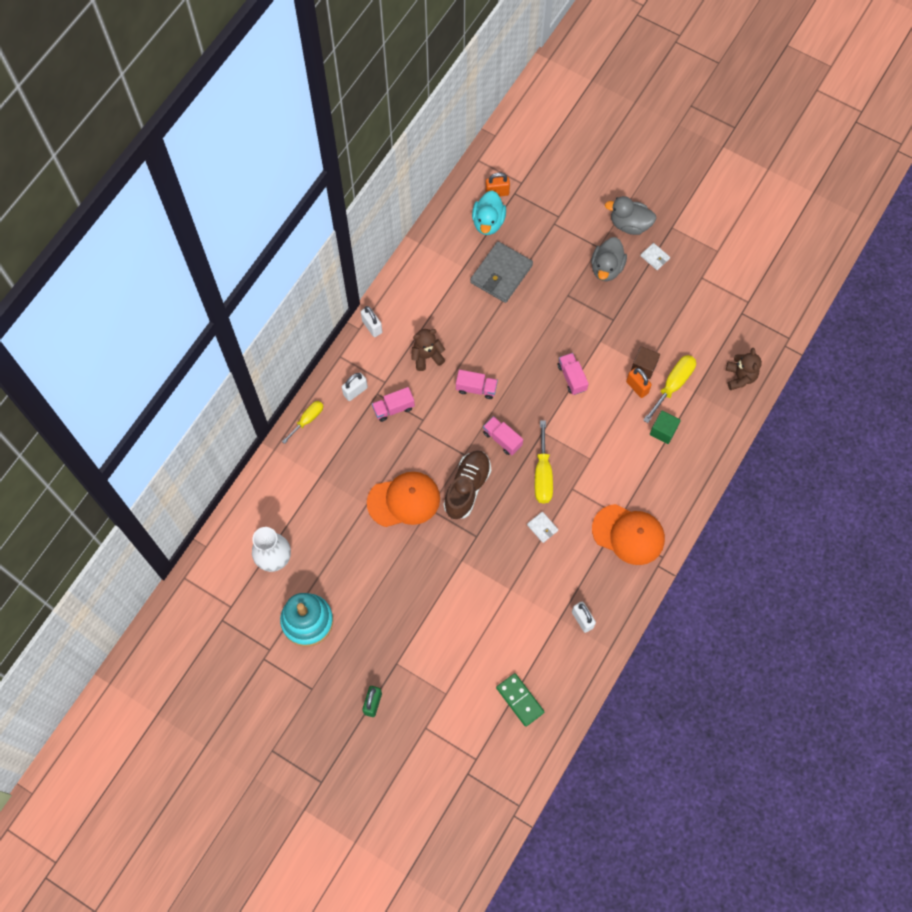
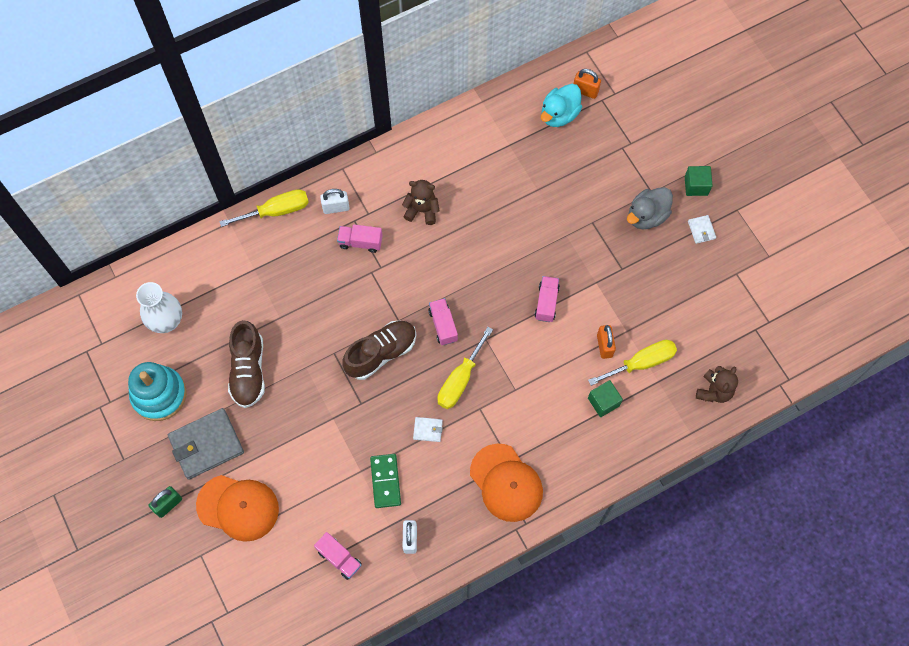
camera: 30 degrees right, 0 degrees up
yellow screwdriver [282,401,323,444] -> yellow screwdriver [219,189,309,227], size x1.53
white padlock [361,306,382,337] -> none
orange cap [367,472,440,527] -> orange cap moved to [196,475,279,542]
pink truck [456,370,498,399] -> pink truck moved to [314,532,362,580]
grey wallet [470,241,533,303] -> grey wallet moved to [168,408,244,480]
green domino [496,673,544,727] -> green domino moved to [370,454,401,508]
white wallet [527,512,558,543] -> white wallet turned 75 degrees counterclockwise [413,417,443,442]
grey duck [605,196,656,235] -> green cube [685,166,713,196]
brown cube [631,346,660,379] -> none
none -> brown shoe [228,320,265,408]

